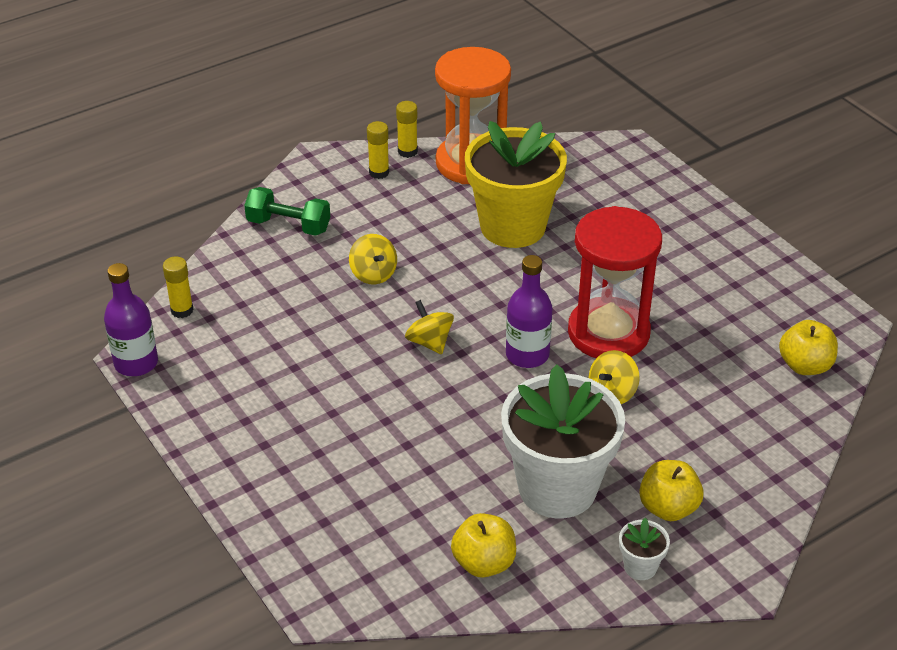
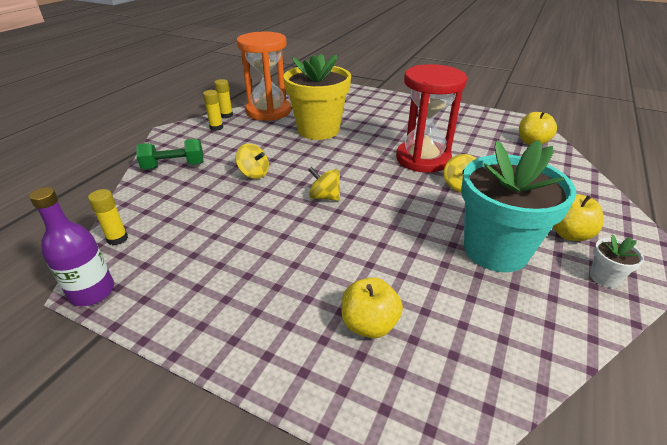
camera: 30 degrees left, 5 degrees down
yellow apple [451,513,516,578] -> yellow apple moved to [341,277,403,338]
white flower pot [501,364,625,519] -> turquoise flower pot [461,140,576,272]
purple bottle [506,255,552,368] -> none

